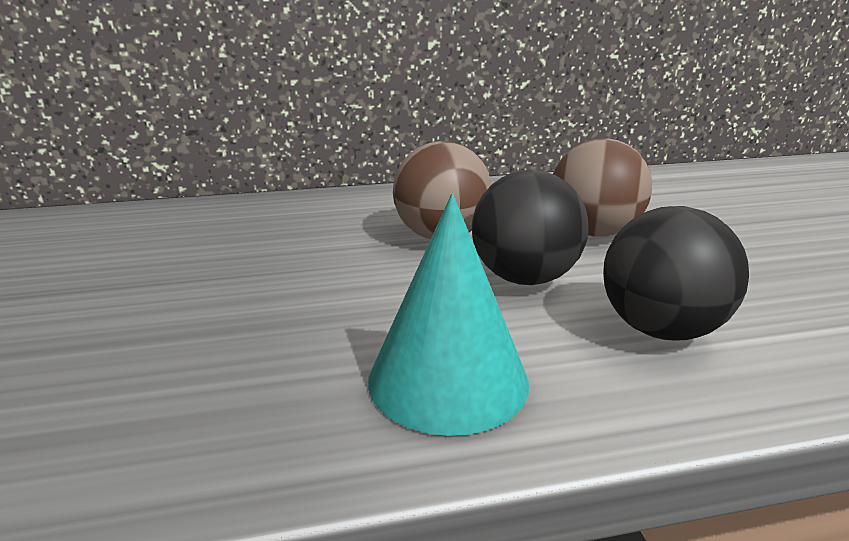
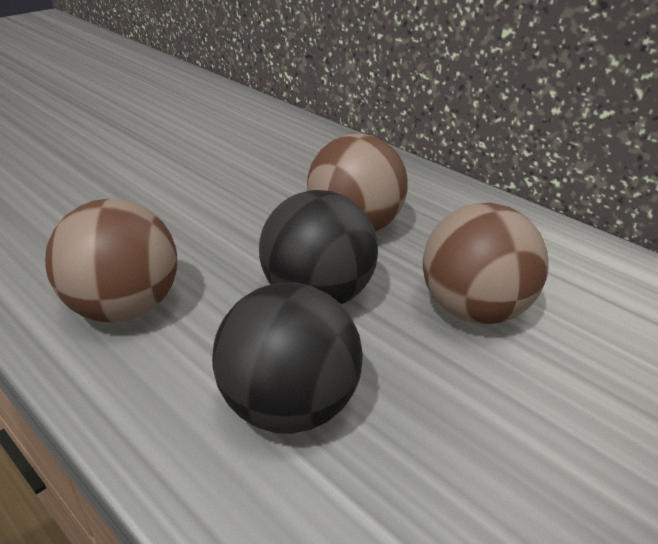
camera: 55 degrees right, 10 degrees up
turquoise cone [368,193,529,436] -> brown ball [45,199,177,323]

